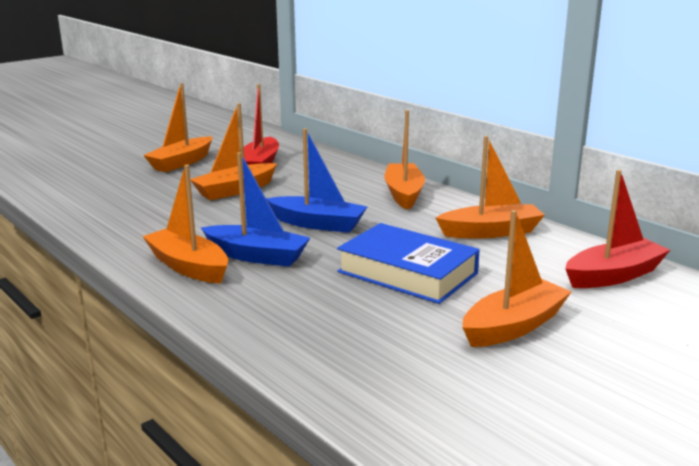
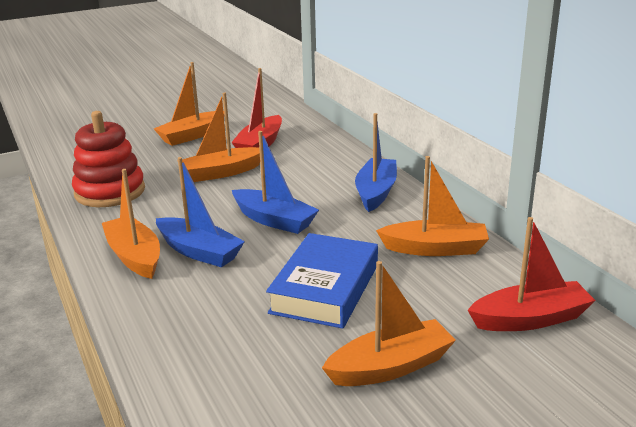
camera: 15 degrees right, 5 degrees up
blue book [337,223,480,304] -> blue book turned 60 degrees clockwise [266,233,378,329]
orange boat [385,110,425,210] -> blue boat [355,113,397,212]
none -> red stacking toy [72,111,145,207]

